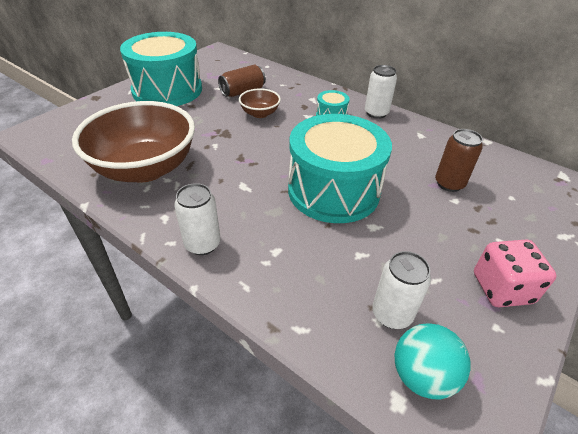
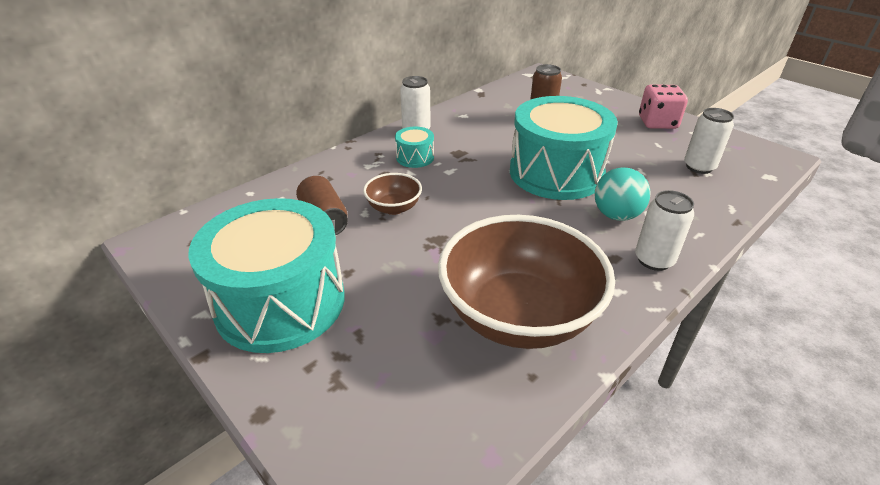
camera: 80 degrees left, 5 degrees down
turquoise ball [395,323,470,399] -> turquoise ball moved to [594,167,651,221]

